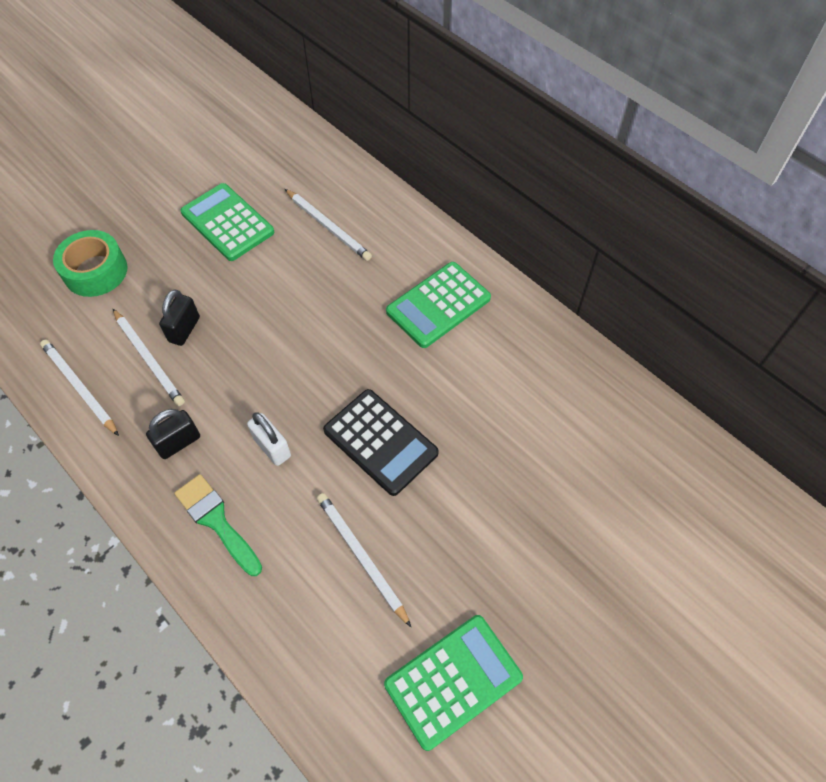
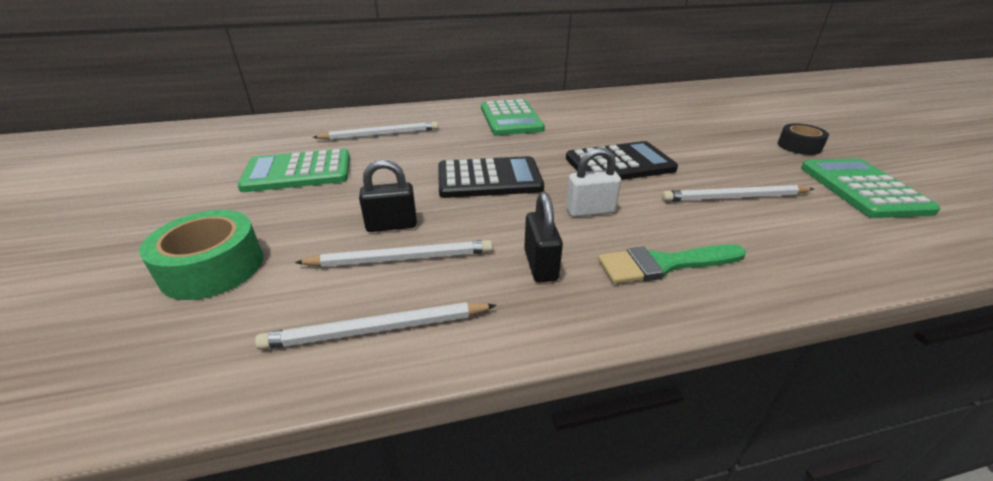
camera: 60 degrees left, 25 degrees down
black padlock [159,289,200,346] -> black padlock turned 60 degrees counterclockwise [359,160,417,232]
none -> black calculator [438,156,544,198]
none -> black tape [778,123,829,155]

